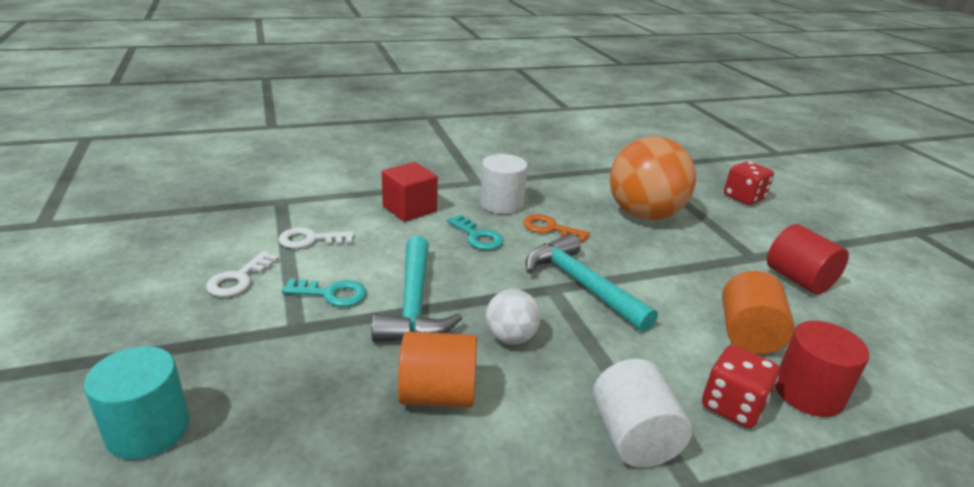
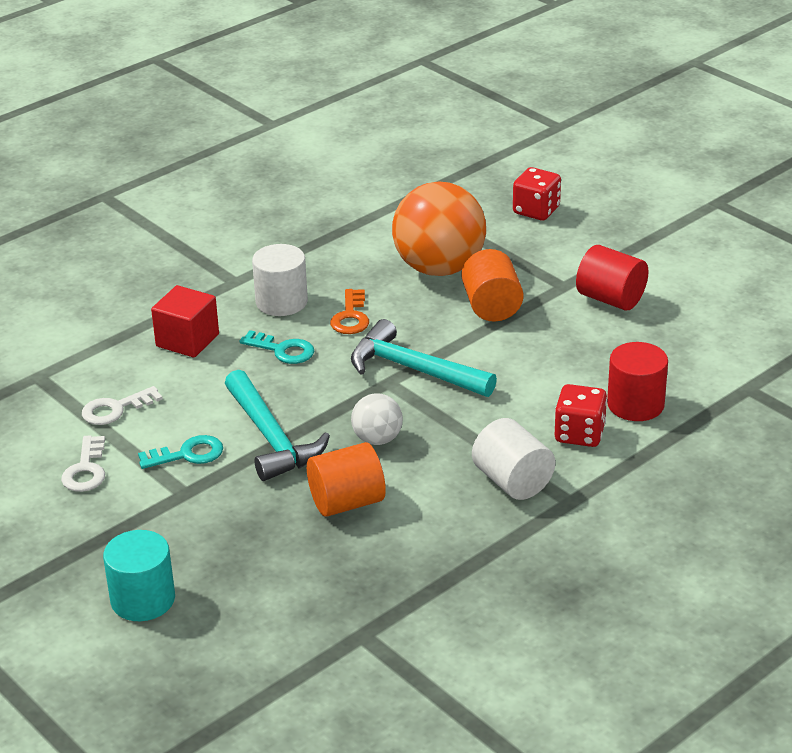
camera: 20 degrees left, 5 degrees up
orange key [523,214,590,243] -> orange key turned 90 degrees counterclockwise [330,289,369,334]
orange cylinder [722,271,795,354] -> orange cylinder moved to [461,249,524,322]

